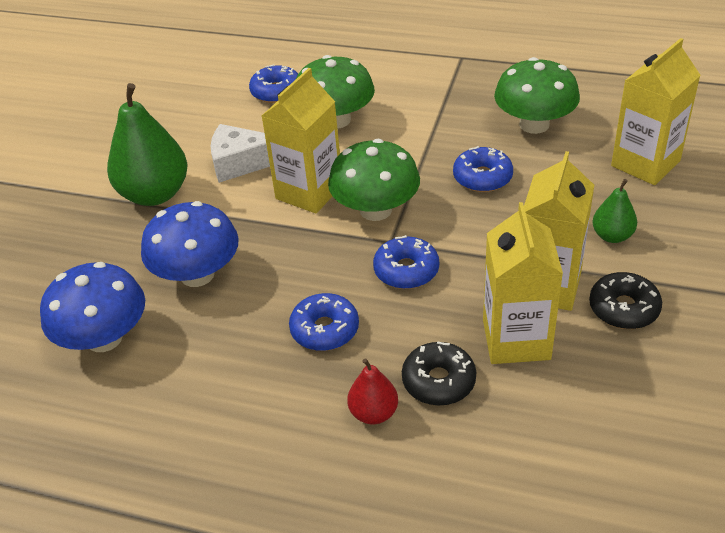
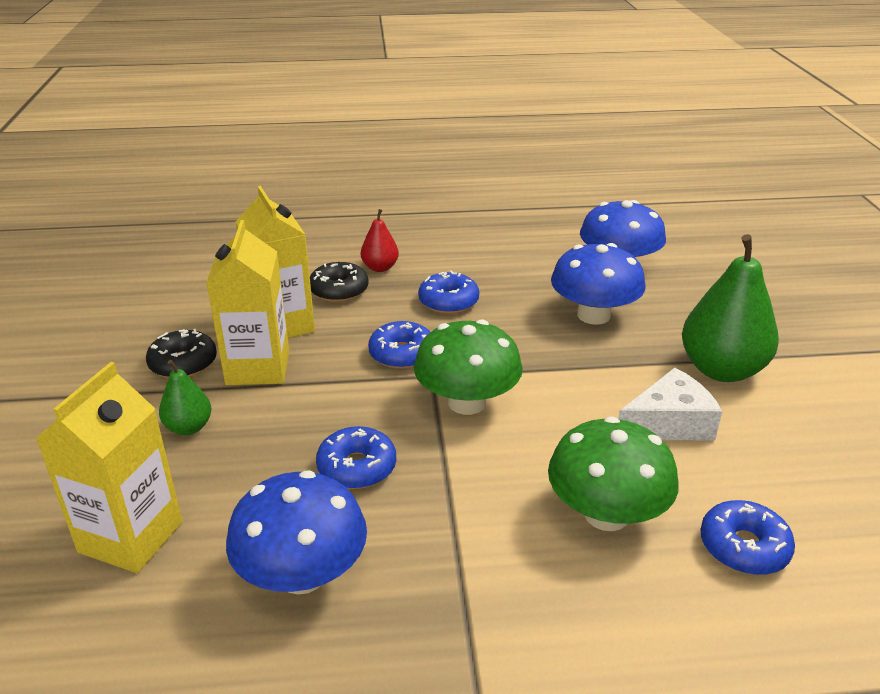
camera: 155 degrees right, 10 degrees down
yellow carton [262,68,340,214] -> none
green mushroom [494,57,580,134] -> blue mushroom [226,470,367,595]

